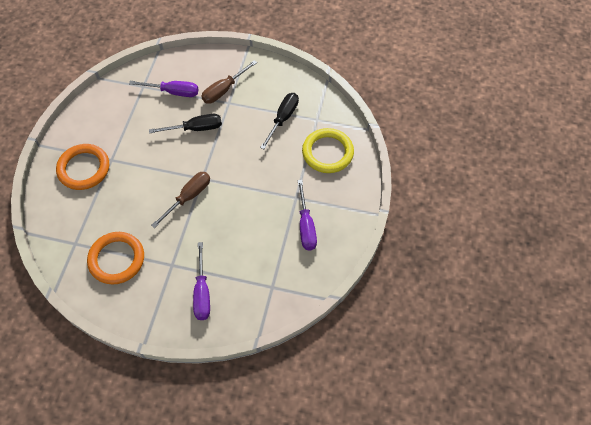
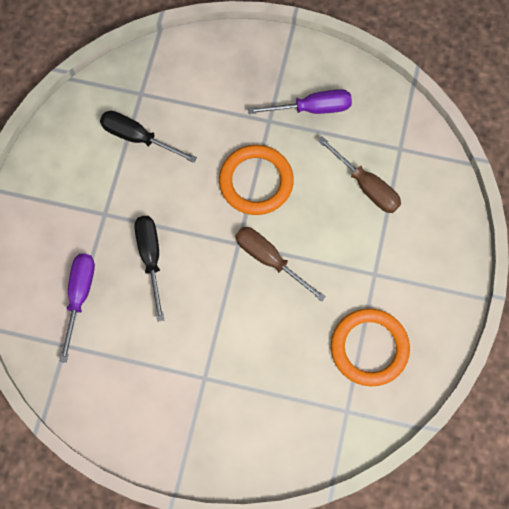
camera: 90 degrees left, 10 degrees up
orange ring [56,144,109,190] -> orange ring moved to [219,145,294,215]
purple screwdriver [193,242,210,320] -> none
brown screwdriver [201,60,257,104] -> brown screwdriver moved to [318,136,401,213]
yellow ring [302,128,354,173] -> none

